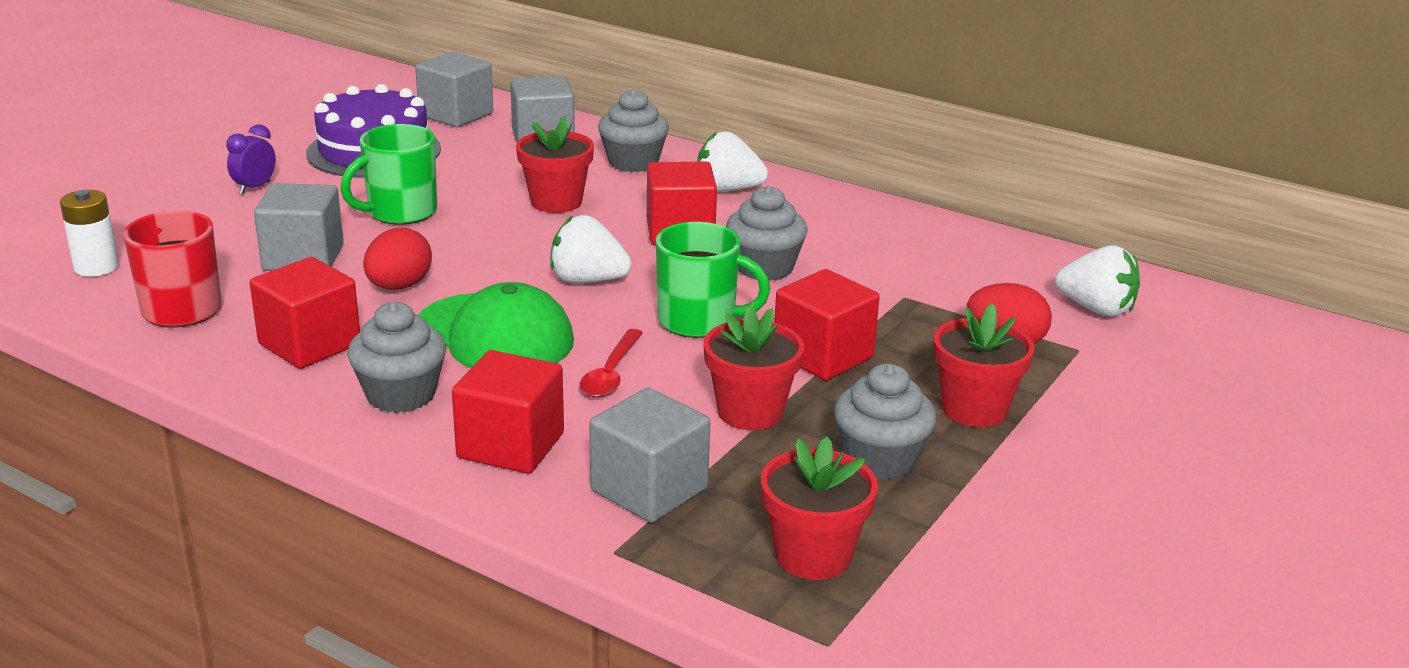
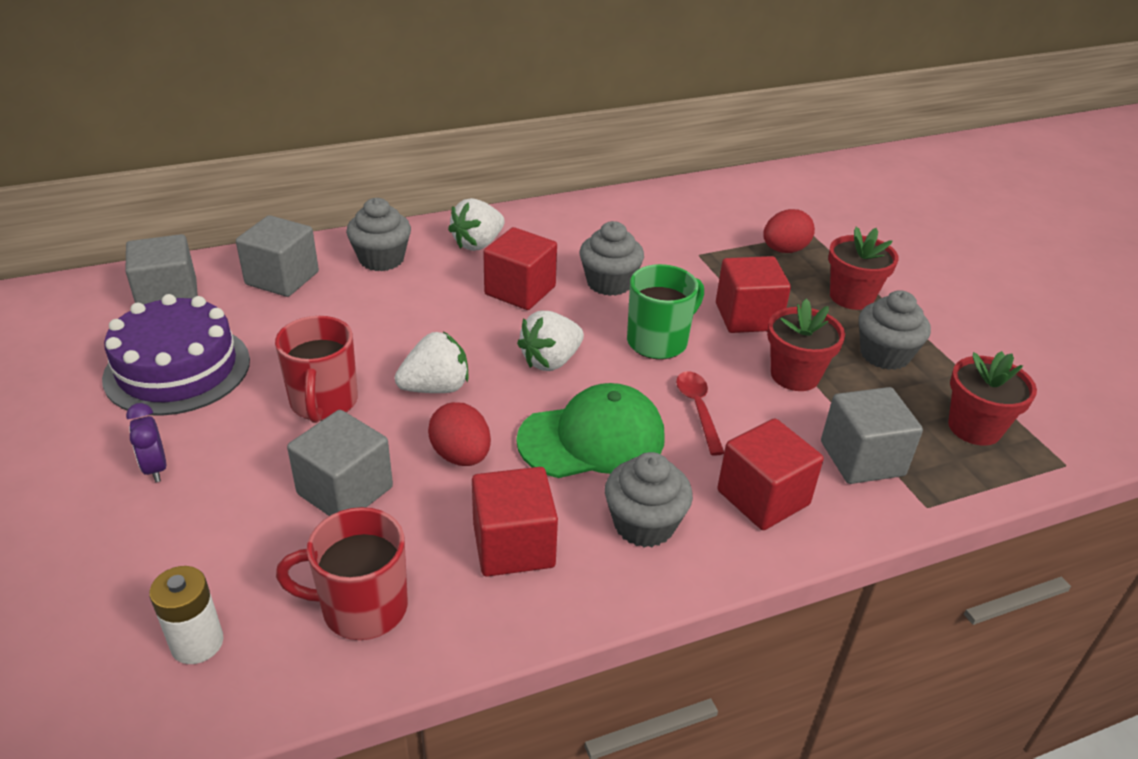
camera: 55 degrees left, 10 degrees up
green mug [340,124,437,225] -> red mug [275,316,358,423]
red flower pot [516,116,594,213] -> none
red spoon [580,329,643,398] -> red spoon turned 150 degrees counterclockwise [676,371,724,456]
white strawberry [1055,245,1140,317] -> white strawberry moved to [395,332,469,393]

